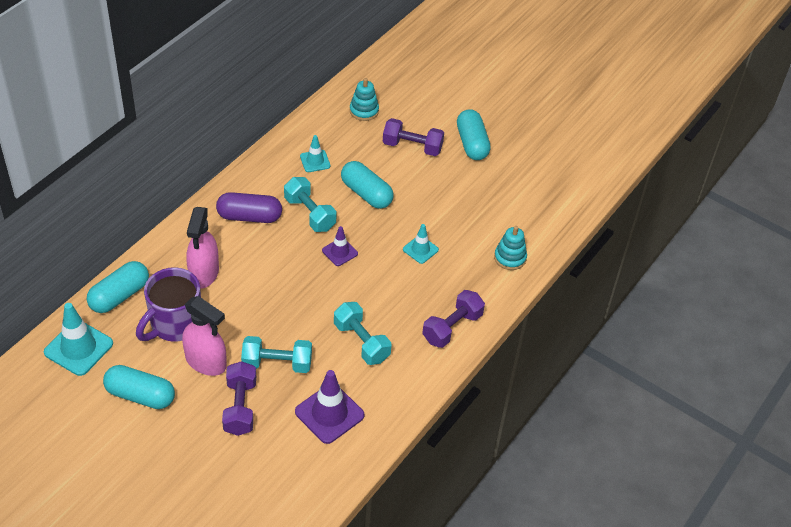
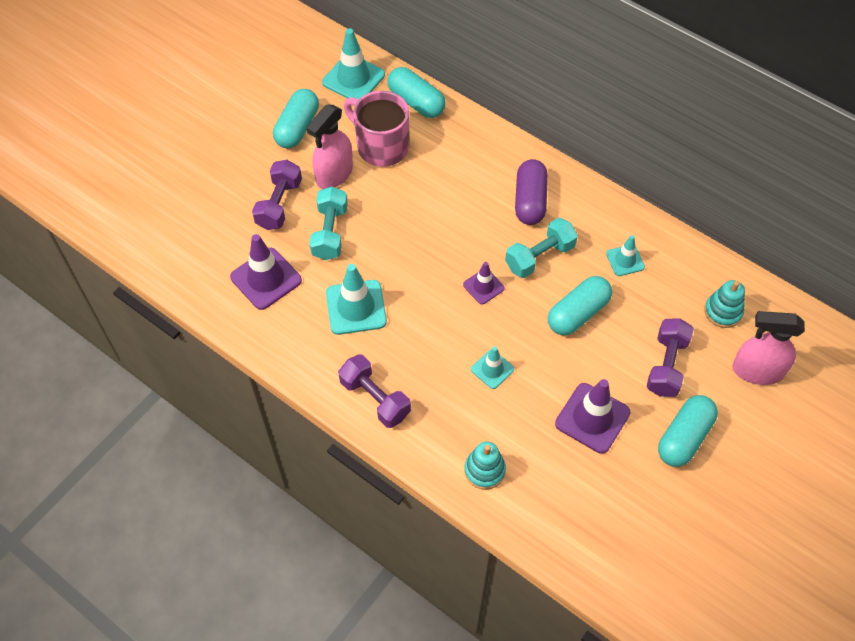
camera: 95 degrees right, 10 degrees up
purple mug [136,267,201,342] -> pink mug [344,91,409,167]
pink spray bottle [186,207,219,289] -> pink spray bottle moved to [732,311,805,385]
purple dumbbell [222,361,256,436] -> purple dumbbell turned 75 degrees counterclockwise [252,160,302,230]
turquoise dumbbell [334,302,391,365] -> turquoise traffic cone [326,264,387,335]
turquoise capsule [457,109,491,160] -> turquoise capsule turned 45 degrees counterclockwise [658,395,718,467]
none -> purple traffic cone [555,379,630,454]

